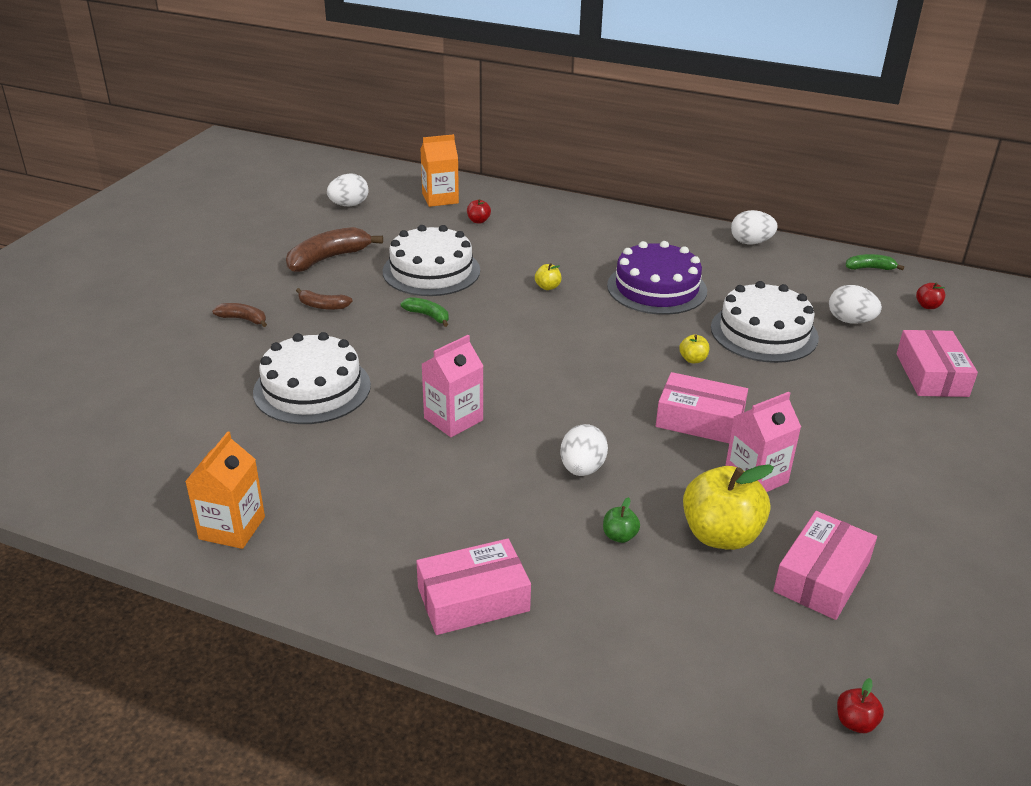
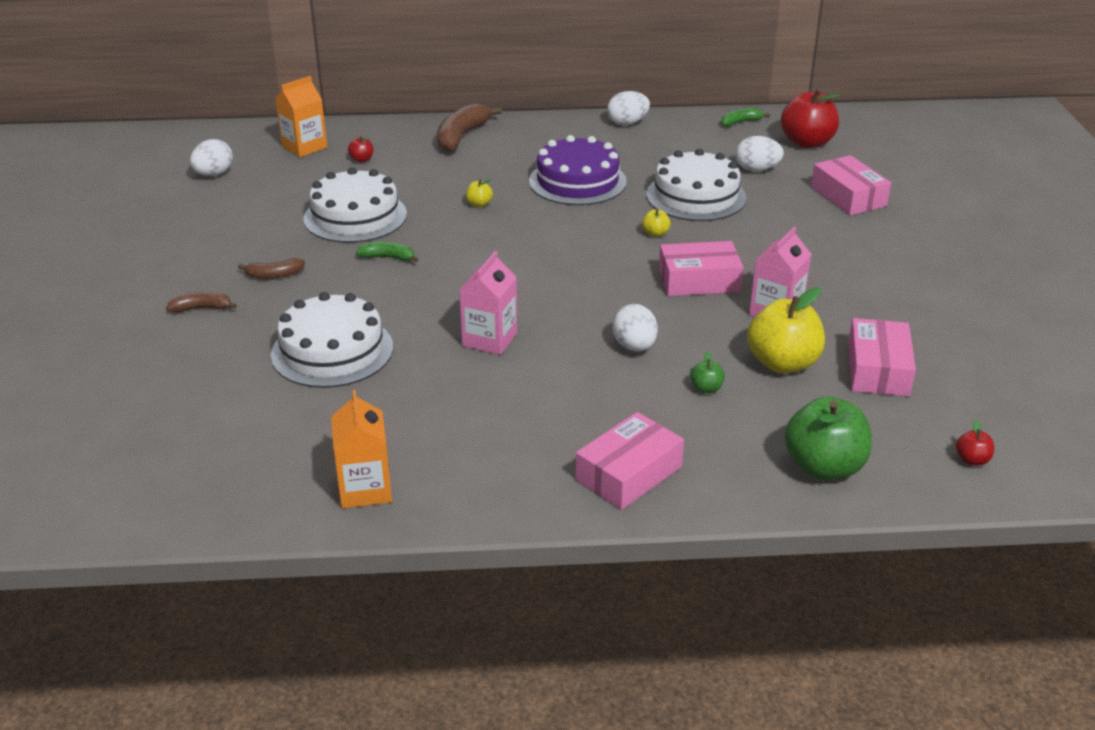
camera: 25 degrees left, 0 degrees up
brown banana [286,227,383,272] -> brown banana moved to [437,103,502,152]
red apple [916,283,945,309] -> red apple [781,89,840,148], size x2.29
none -> green apple [784,397,872,480]

